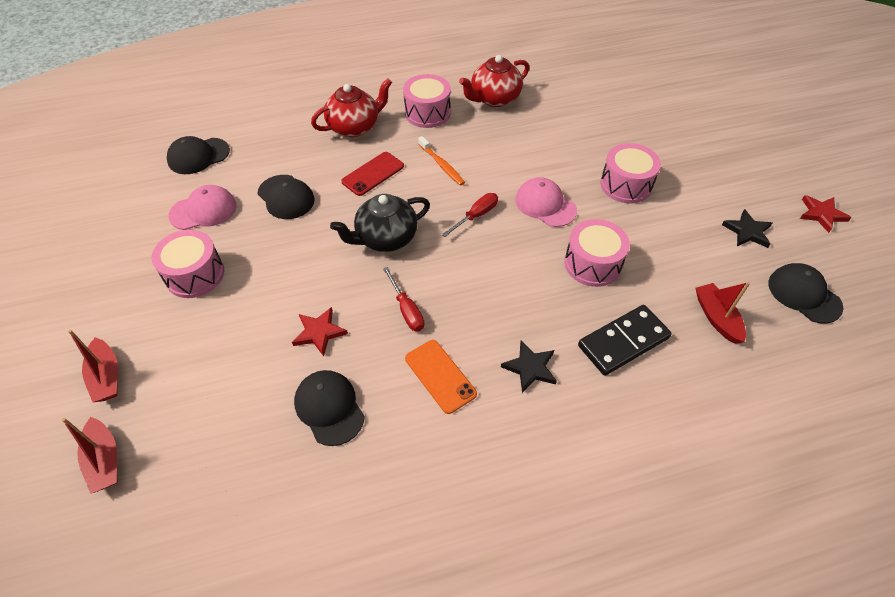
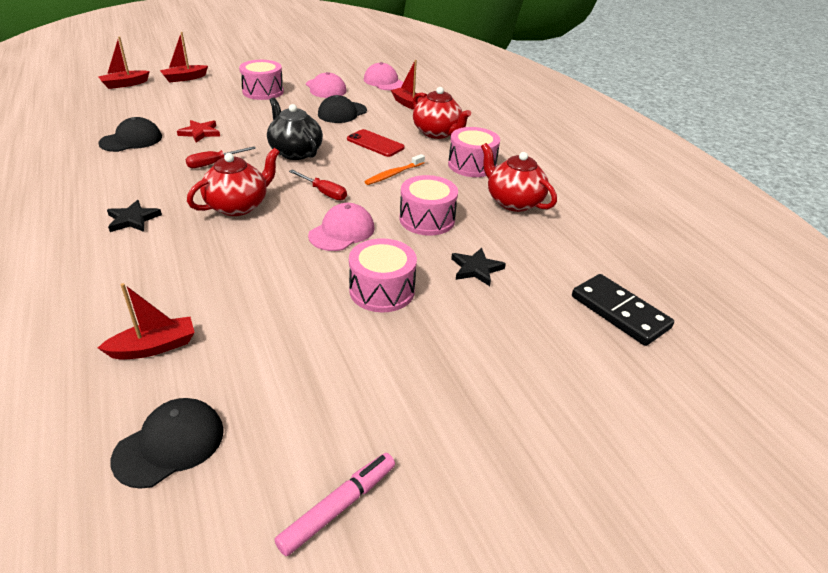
camera: 80 degrees right, 15 degrees down
black cap [167,136,230,174] -> pink cap [364,62,404,90]
orange phone [405,340,477,414] -> none
pink drum [564,219,630,287] -> pink drum moved to [399,175,458,236]
black domino [578,305,672,376] -> black domino moved to [572,274,674,346]
black star [722,209,772,248] -> black star moved to [451,248,506,286]
red star [800,195,852,233] -> pink marker [275,453,395,556]
none -> red teapot [187,148,280,216]
none -> red boat [391,60,423,110]

